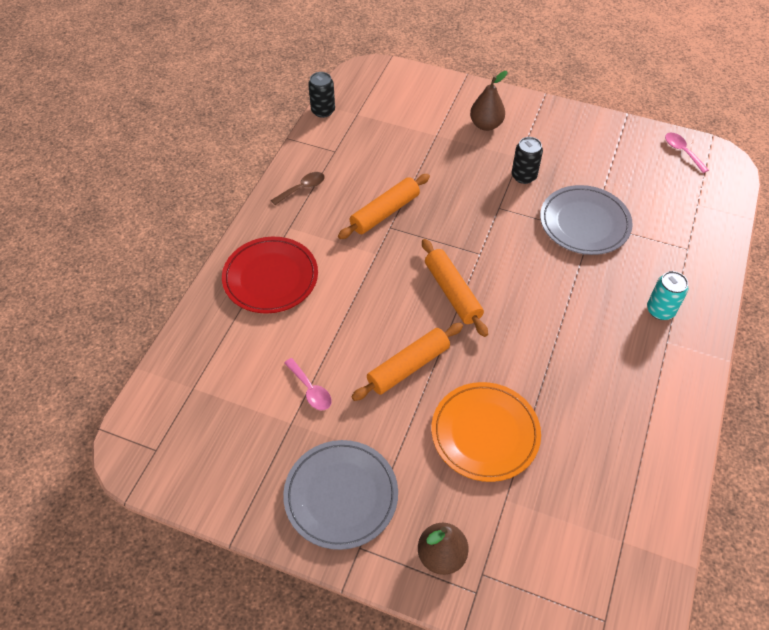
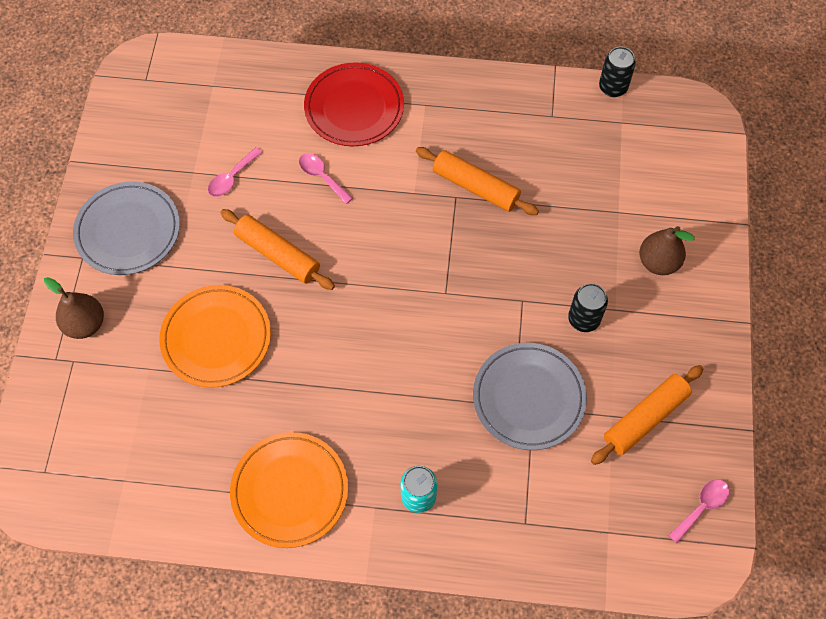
camera: 75 degrees right, 10 degrees up
brown spoon [271,172,325,205] -> none
orange rolling pin [422,239,488,337] -> orange rolling pin moved to [591,365,703,465]
none -> orange plate [230,432,348,548]
none -> pink spoon [299,153,353,204]

